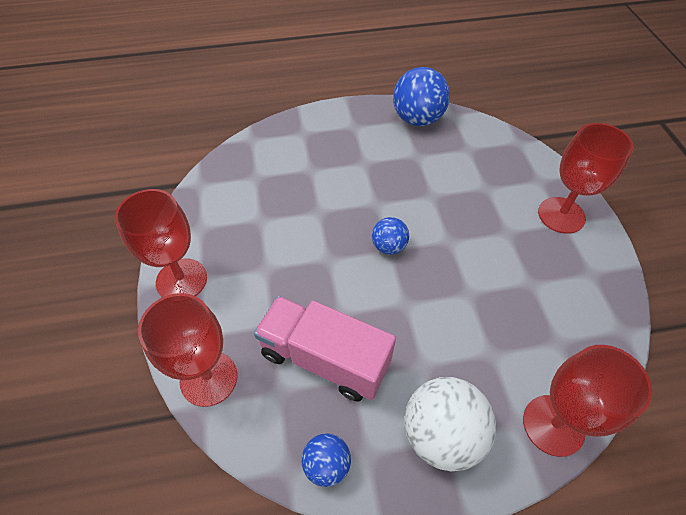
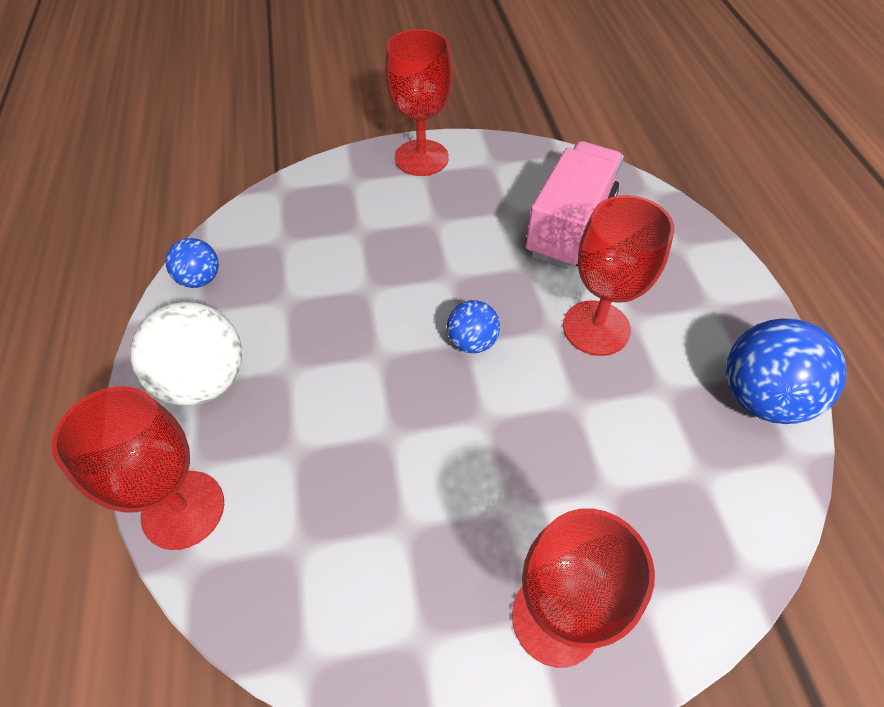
camera: 90 degrees right, 0 degrees up
red goblet [138,293,238,407] -> red goblet moved to [563,195,675,356]
pink truck [254,296,396,402] -> pink truck moved to [525,141,624,269]

